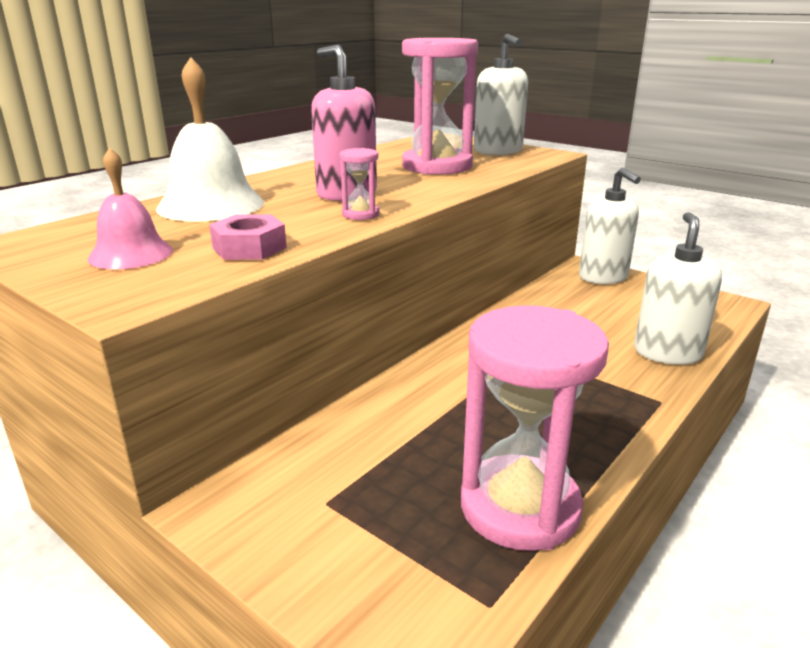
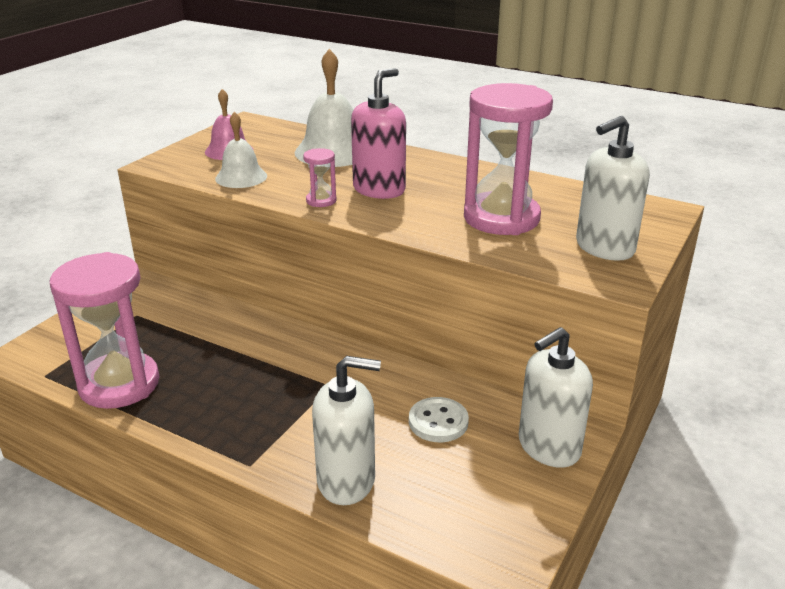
camera: 80 degrees right, 5 degrees up
pink nut [209,214,287,260] -> white bell [215,112,267,188]
none -> white button [409,397,469,442]

